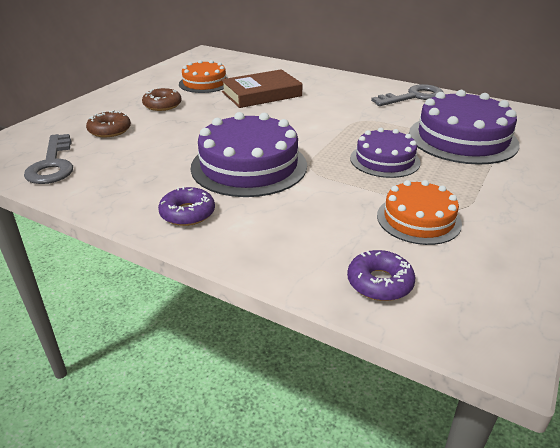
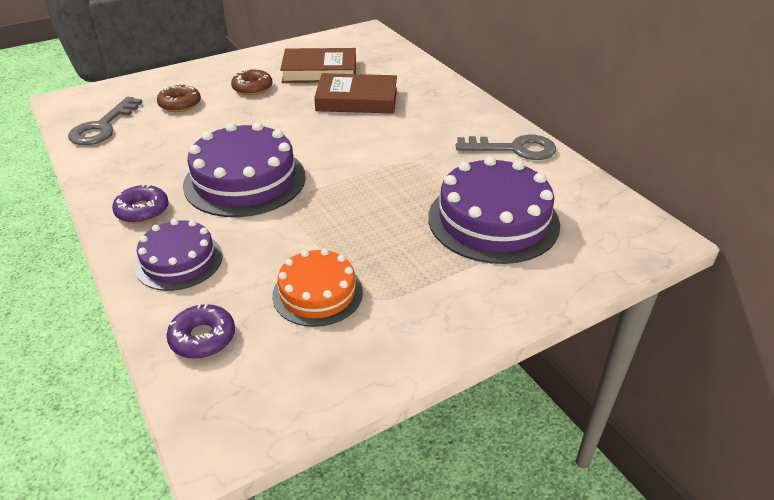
camera: 30 degrees right, 5 degrees up
orange cake [179,60,227,93] -> brown book [280,48,356,83]
purple cake [350,128,421,178] -> purple cake moved to [134,219,222,291]

